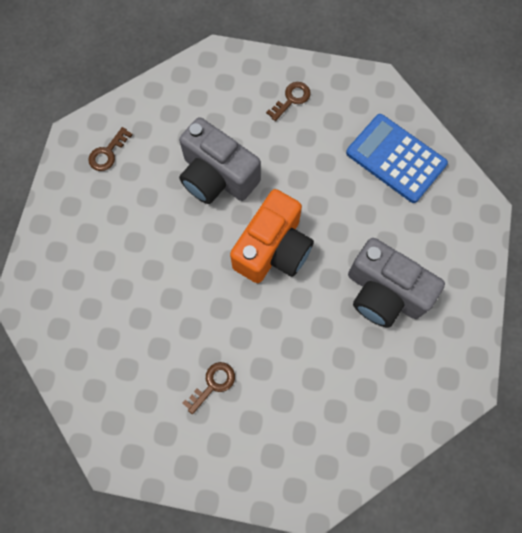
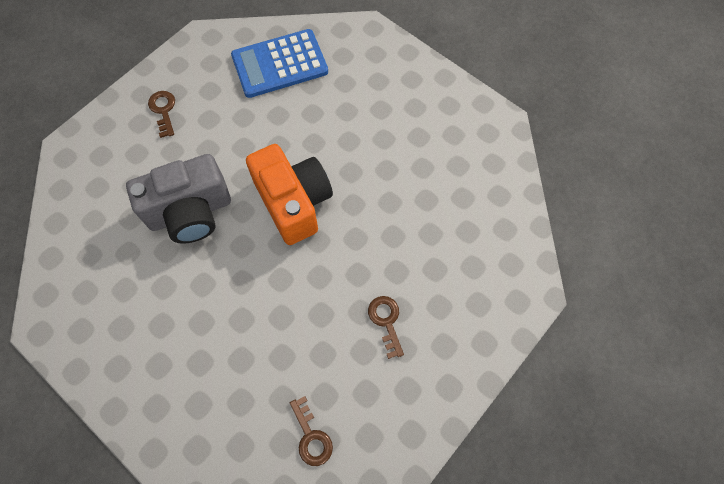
camera: 60 degrees left, 5 degrees down
brown key [88,127,133,171] -> brown key moved to [290,396,333,466]
grey camera [348,238,445,328] -> none

